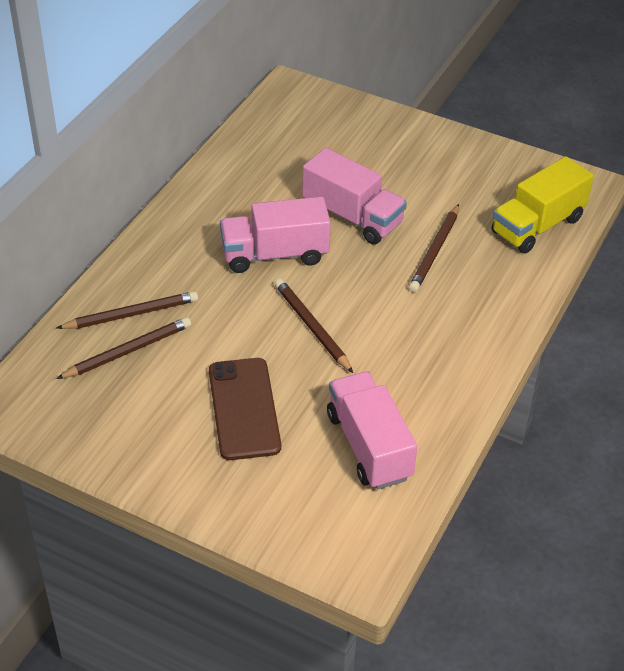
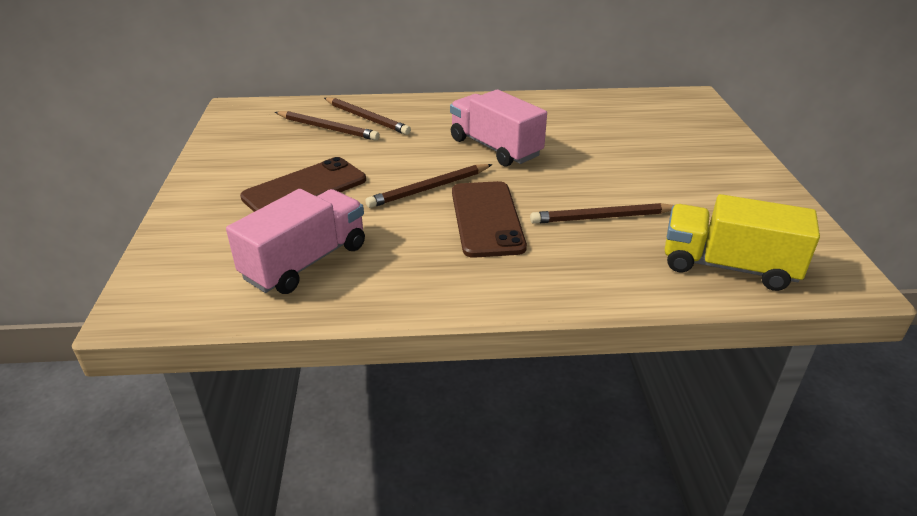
camera: 60 degrees right, 10 degrees down
brown pencil [274,279,353,373] -> brown pencil turned 150 degrees counterclockwise [365,164,492,208]
pink truck [302,148,407,244] -> none
none -> brown phone [452,181,527,258]

